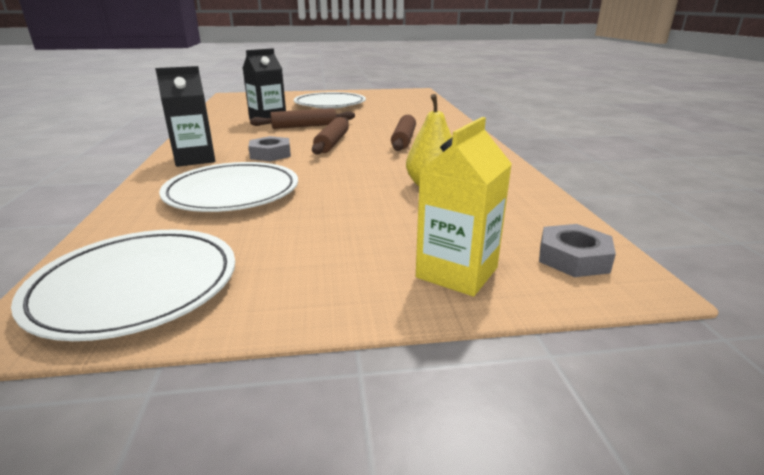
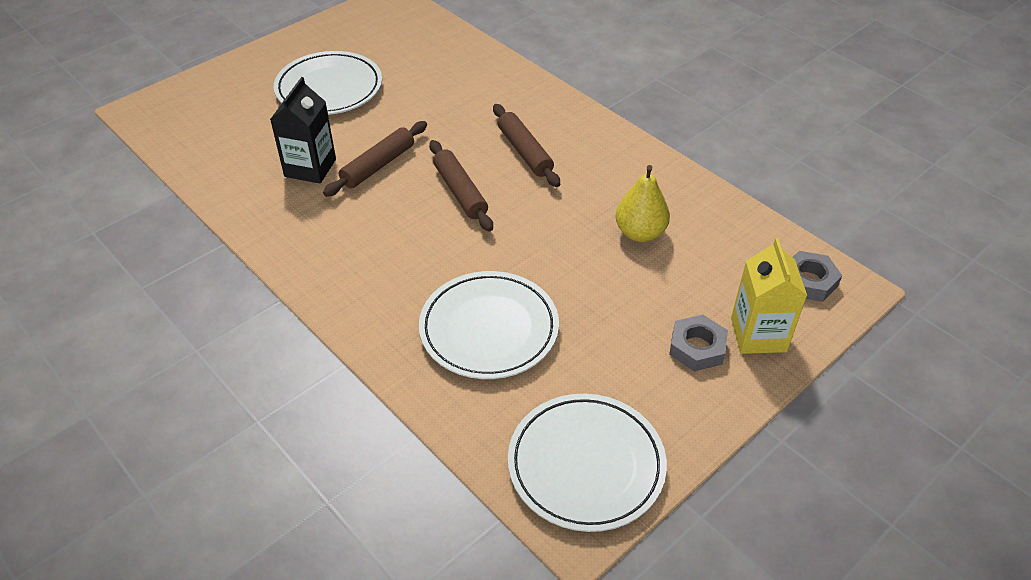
camera: 35 degrees left, 20 degrees up
black carton [155,66,215,167] -> none
grey nut [248,136,291,162] -> grey nut moved to [669,315,728,371]

